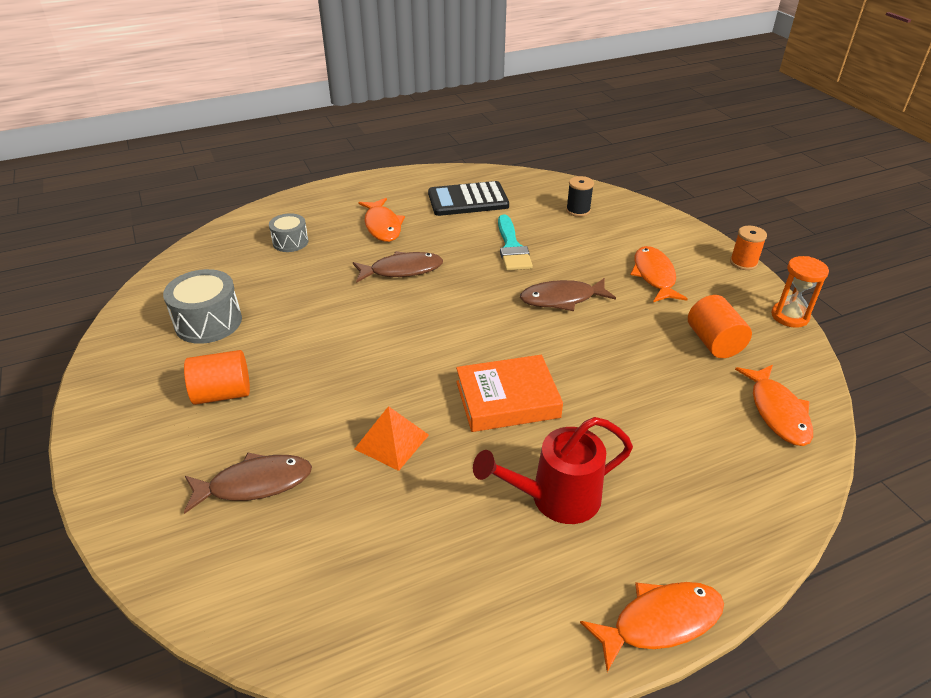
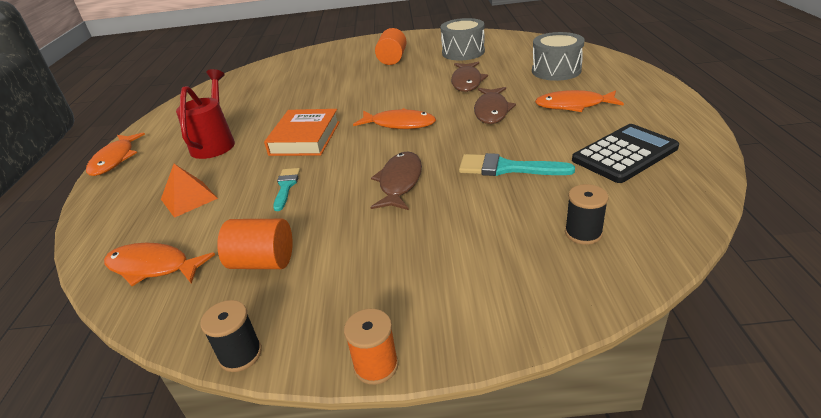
camera: 115 degrees right, 5 degrees down
brown fish [184,453,312,514] -> brown fish moved to [451,62,488,92]
grey drum [269,213,309,252] -> grey drum [532,32,585,81], size x1.60
orange pyramid [355,406,429,471] -> orange pyramid moved to [161,164,218,218]
black calculator [428,181,509,216] -> black calculator turned 45 degrees clockwise [572,124,679,183]
orange fish [630,246,688,302] -> orange fish moved to [353,108,436,129]
orange hourglass [771,256,829,328] -> black spool [200,300,262,372]
none -> turquoise brush [273,168,300,211]

